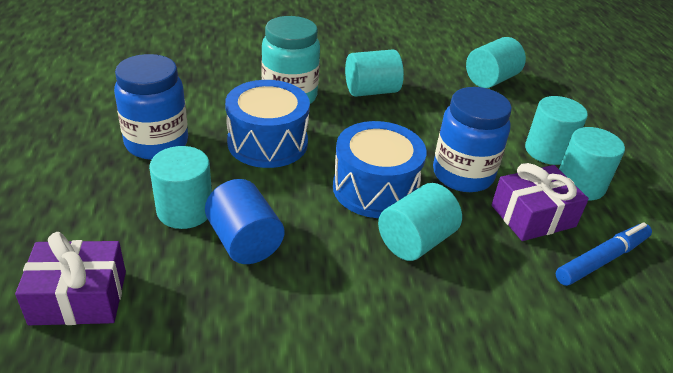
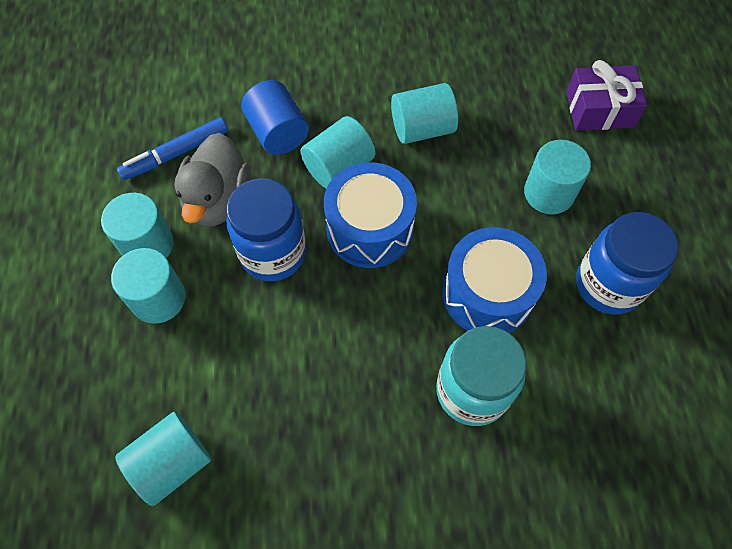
camera: 175 degrees left, 25 degrees up
blue cylinder [205,179,284,264] -> blue cylinder moved to [241,80,309,155]
turquoise cylinder [345,49,404,97] -> turquoise cylinder moved to [391,83,458,144]
purple gift [492,163,589,241] -> grey duck [174,133,251,227]

